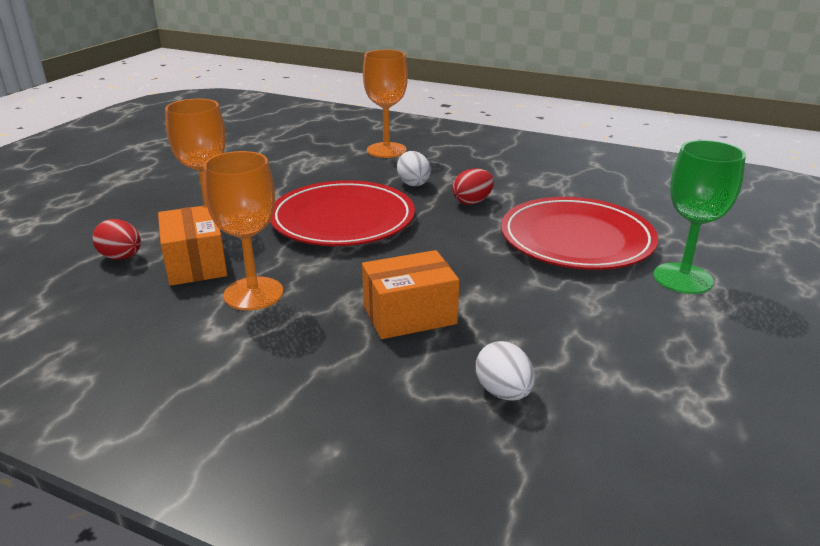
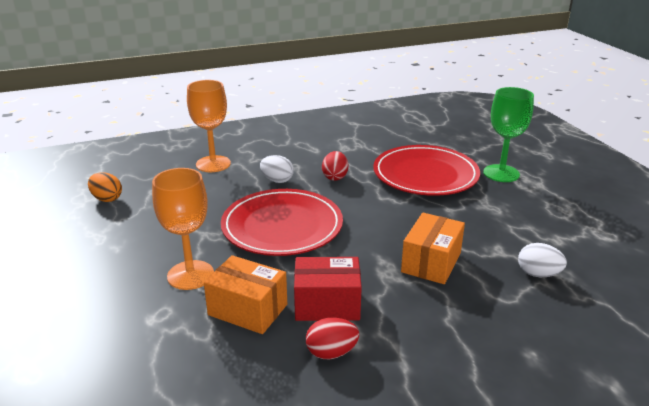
camera: 45 degrees left, 0 degrees up
red egg [92,219,141,259] -> red egg moved to [306,318,359,359]
orange goblet [203,151,283,310] -> red box [294,257,362,321]
none -> orange egg [88,172,122,202]

